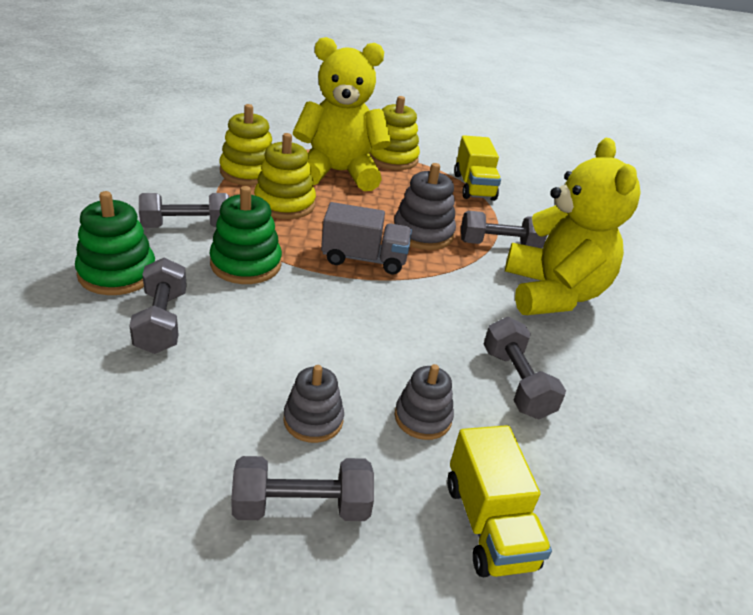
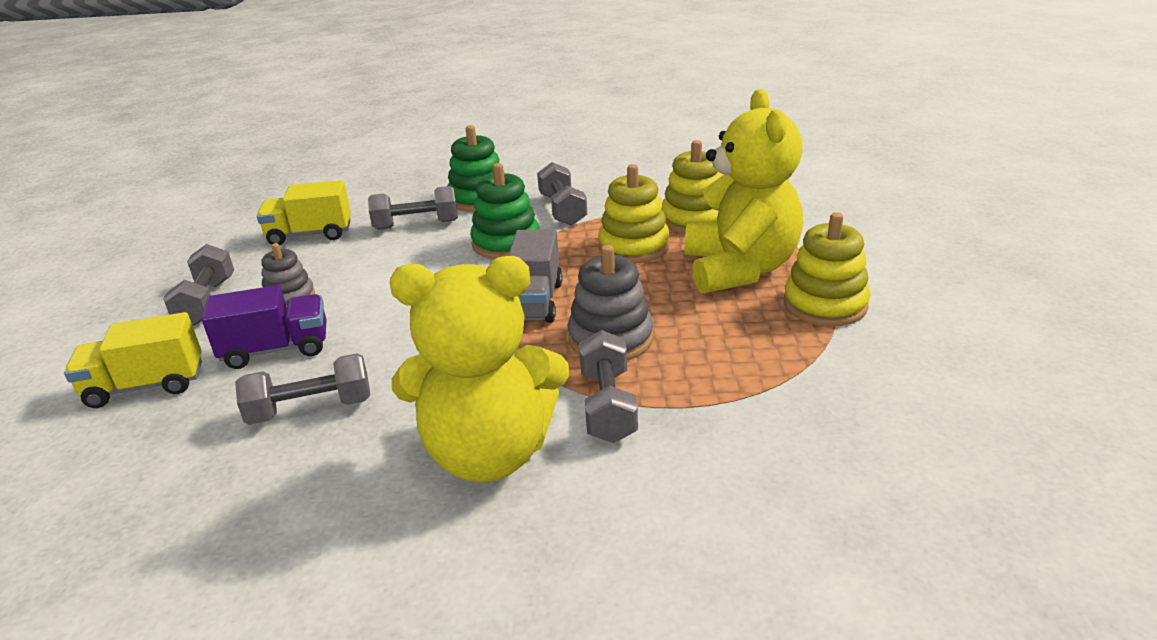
camera: 95 degrees right, 5 degrees down
grey stacking toy [395,364,454,440] -> purple truck [202,285,327,369]
yellow truck [454,135,501,201] -> yellow truck moved to [257,180,351,245]

